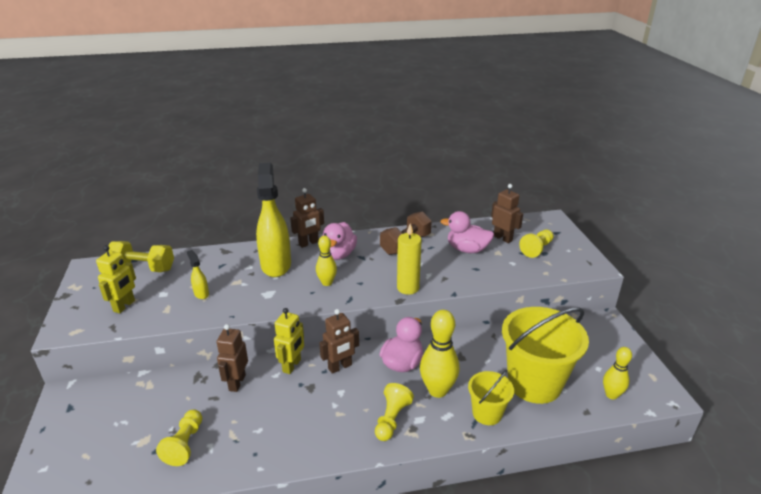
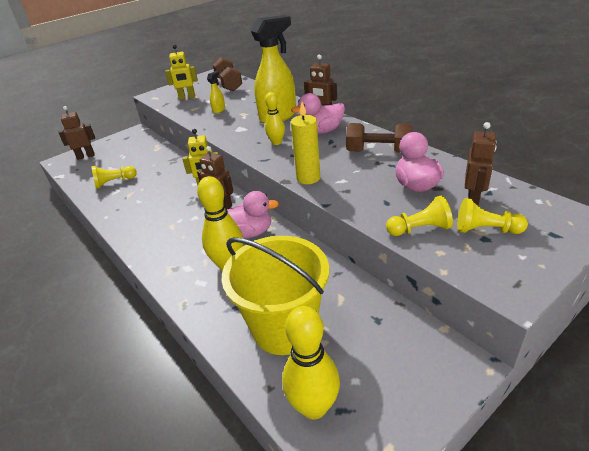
camera: 65 degrees right, 5 degrees up
yellow dumbbell [108,241,174,272] -> brown dumbbell [213,57,242,91]
brown robot [217,324,248,392] -> brown robot moved to [58,106,95,160]
yellow pawn [375,383,414,441] -> yellow pawn moved to [386,195,453,236]
yellow bucket [468,370,514,425] -> none
yellow bowling pin [603,347,632,399] -> yellow bowling pin [282,306,340,419], size x1.63

